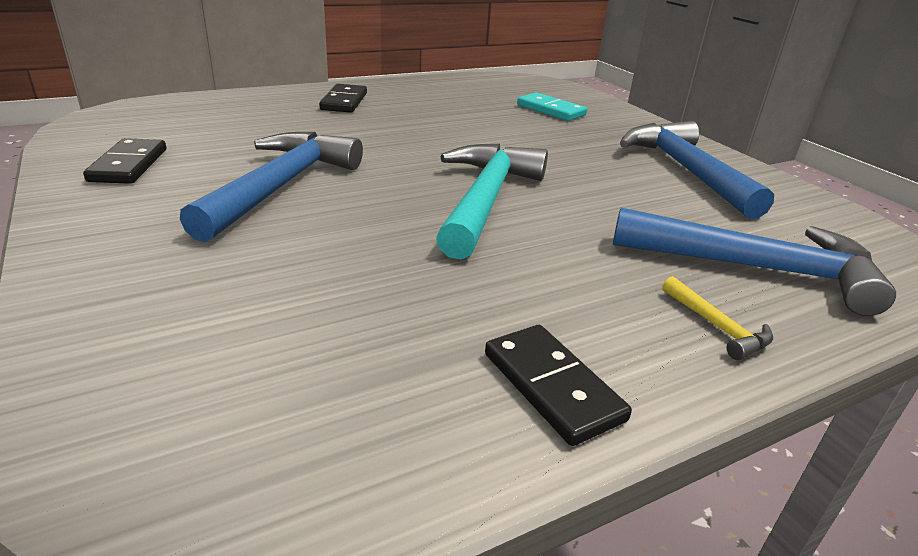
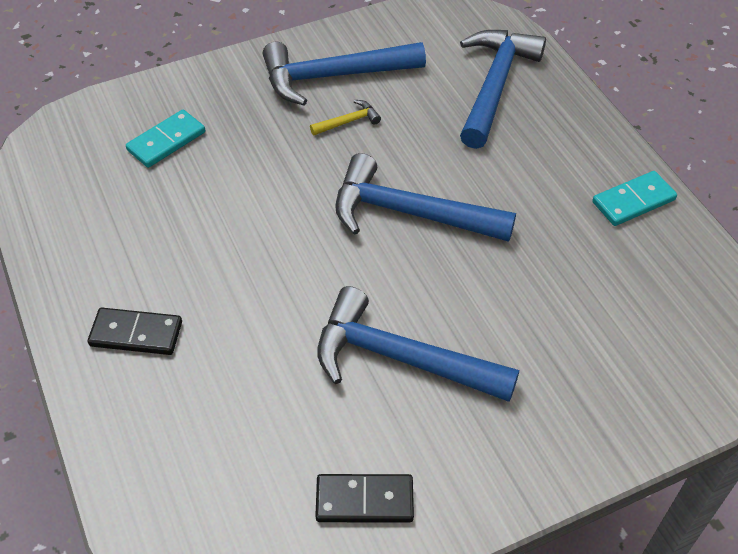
camera: 85 degrees left, 20 degrees up
turquoise hammer [436,144,548,260] -> blue hammer [335,153,516,242]
black domino [485,325,632,446] -> turquoise domino [592,171,677,226]
yellow hammer [662,276,773,360] -> yellow hammer moved to [310,100,381,135]

